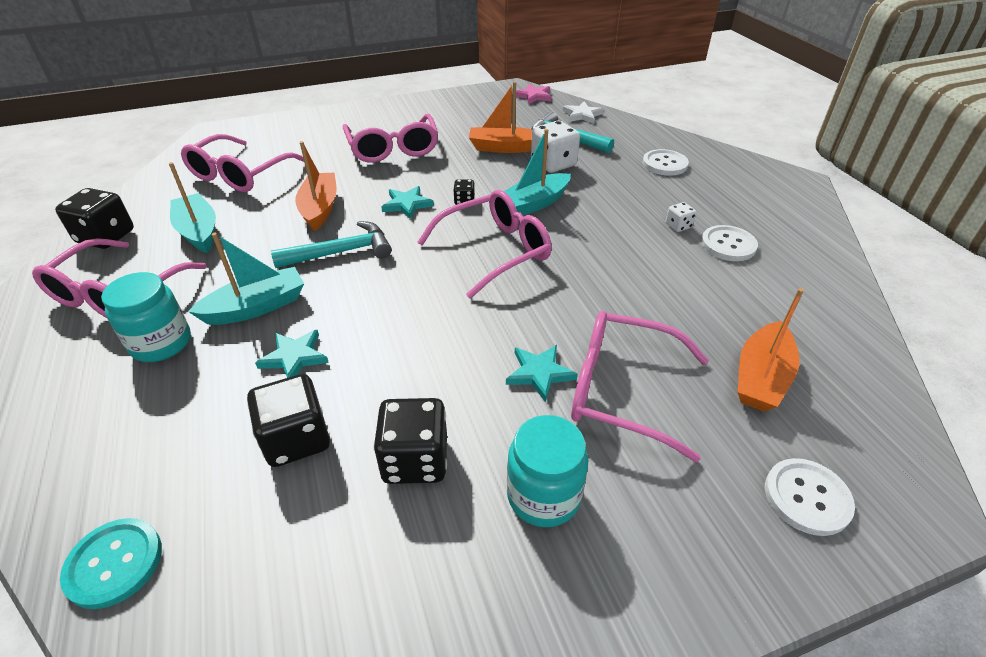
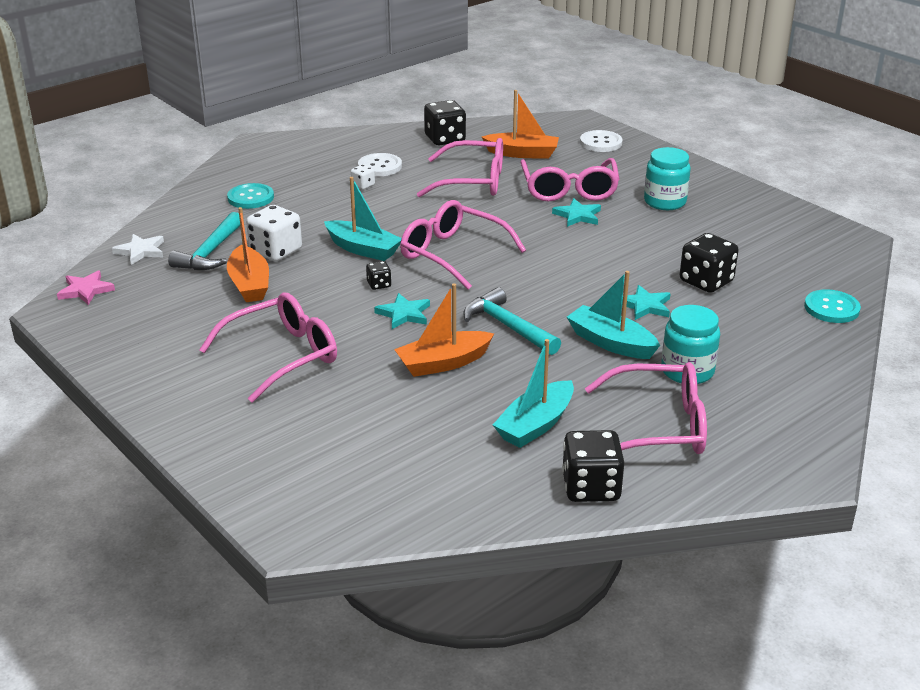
camera: 110 degrees left, 10 degrees down
pink glasses [181,134,304,192] -> pink glasses moved to [417,138,503,198]
black dice [374,398,447,484] -> black dice moved to [424,100,466,145]
white button [643,149,689,176] -> turquoise button [227,183,274,209]

